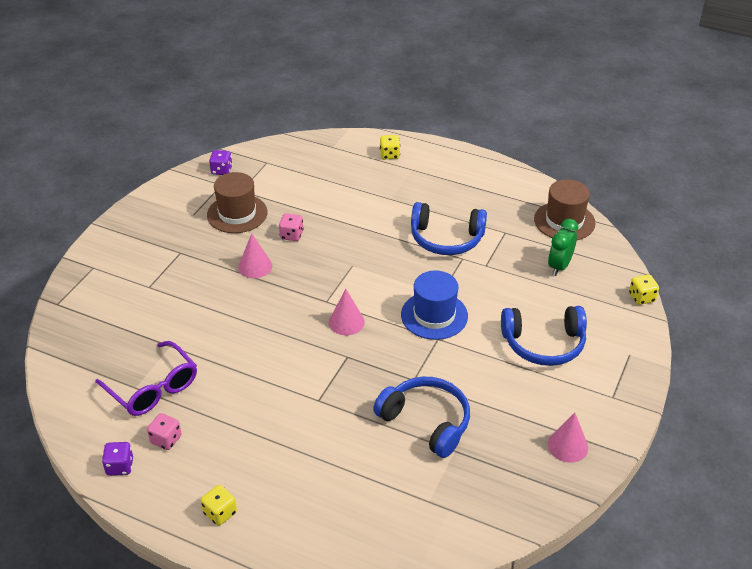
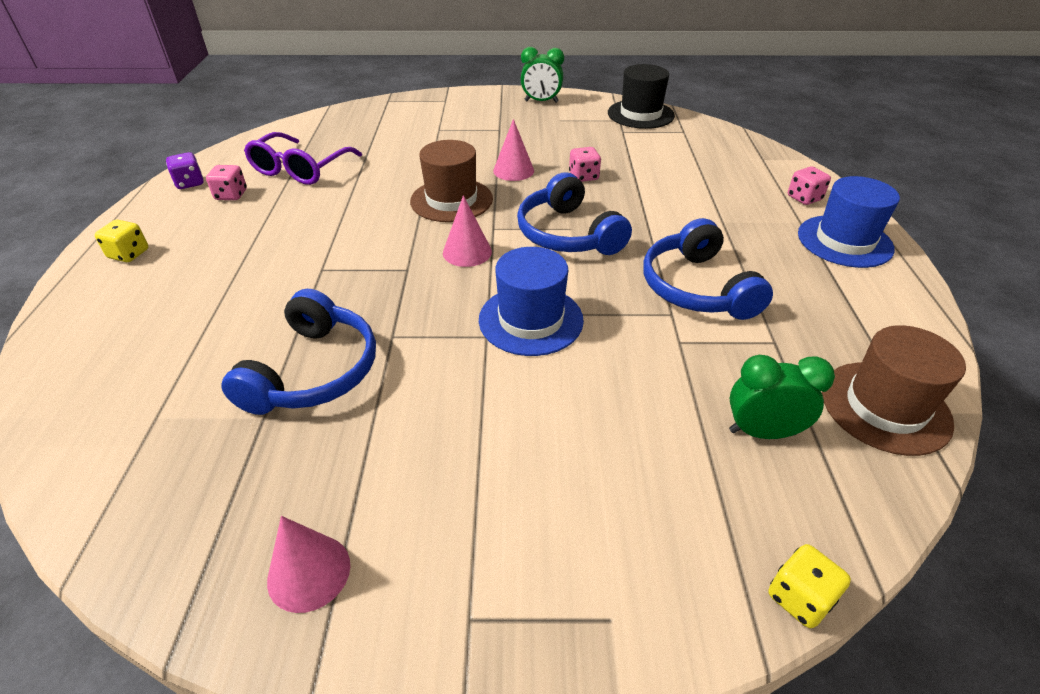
camera: 65 degrees right, 0 degrees up
brown hat [207,172,268,233] -> brown hat moved to [410,140,493,222]
purple dice [209,150,232,175] -> black hat [608,64,675,129]
yellow dice [380,135,400,159] -> pink dice [788,167,831,205]
blue headphones [501,306,587,366] -> blue headphones moved to [517,172,632,255]
none -> green clock [521,47,564,103]
none -> blue hat [798,176,900,268]

